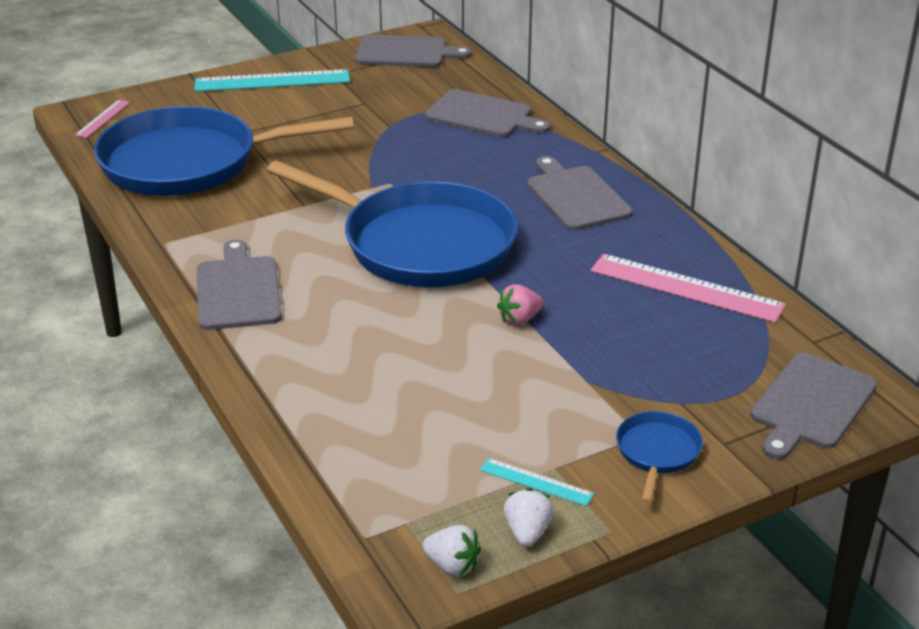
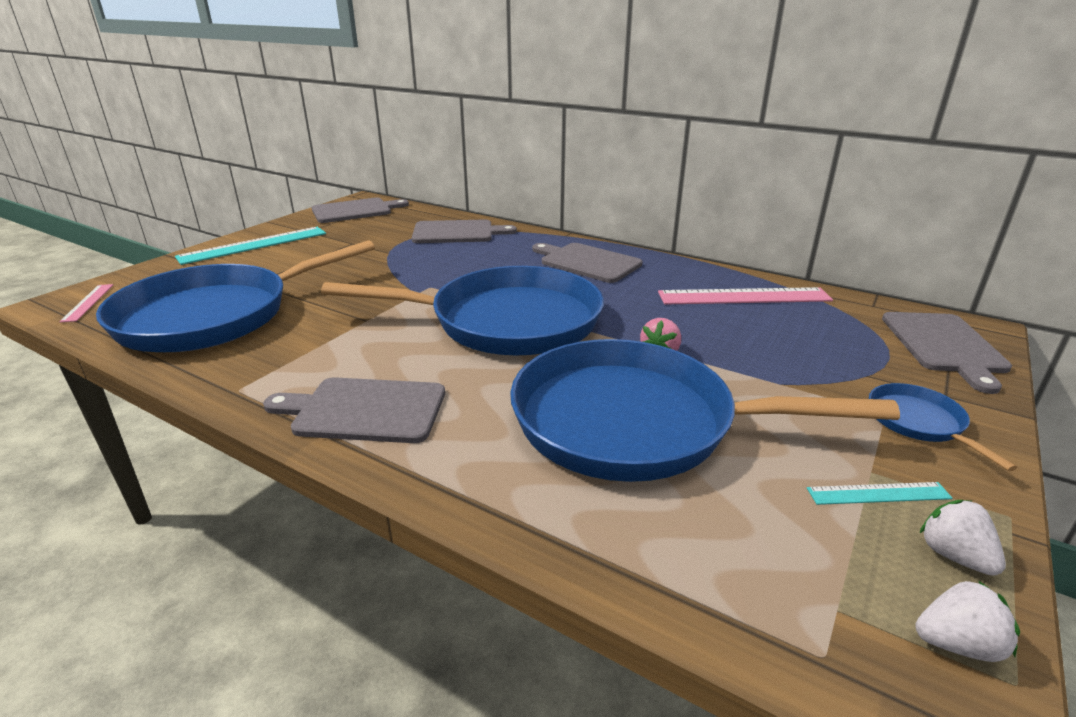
camera: 30 degrees left, 5 degrees down
grey cutting board [197,240,282,330] -> grey cutting board turned 45 degrees counterclockwise [263,377,445,443]
none -> blue pan [510,339,900,482]

